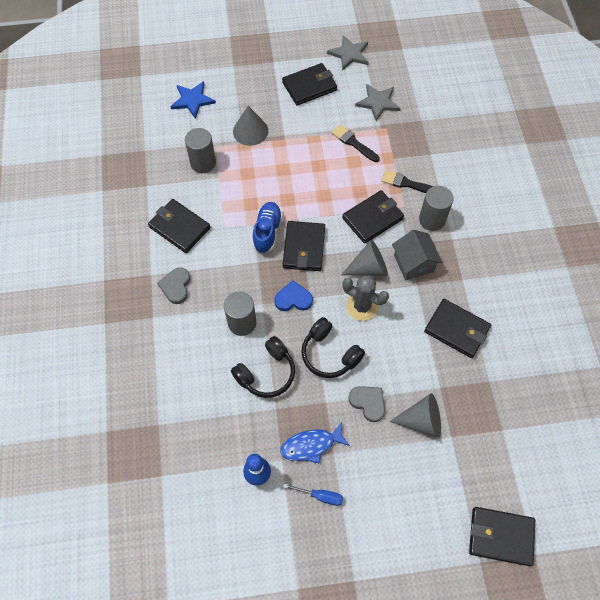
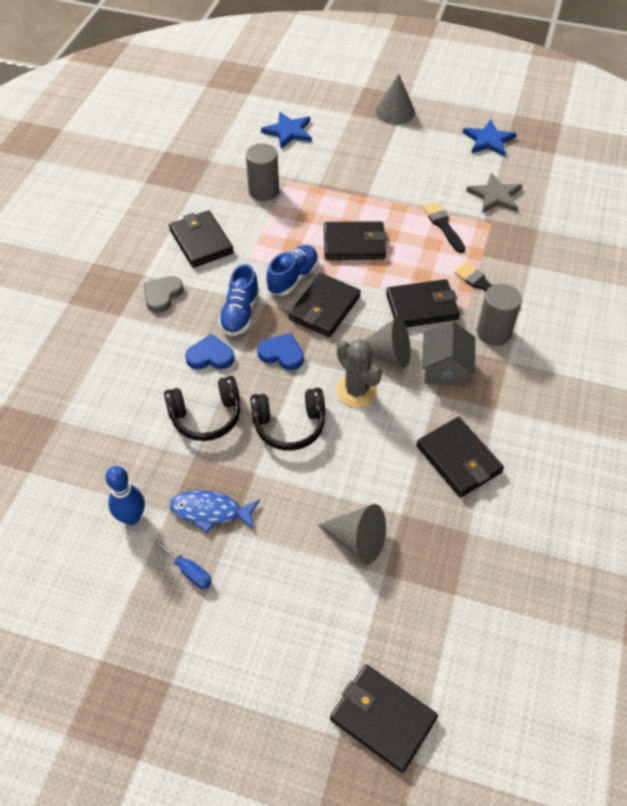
camera: 25 degrees right, 10 degrees down
grey cylinder [224,292,256,336] -> blue heart [185,334,234,369]
grey cone [233,106,268,146] -> grey cone moved to [375,74,415,125]
black wallet [282,63,337,105] -> black wallet moved to [324,221,387,260]
black headphones [301,317,365,378] -> black headphones turned 75 degrees counterclockwise [250,388,325,451]
grey star [327,35,368,71] -> blue star [463,119,517,157]
grey heart [348,386,385,422] -> none
none -> blue shoe [218,264,259,336]

